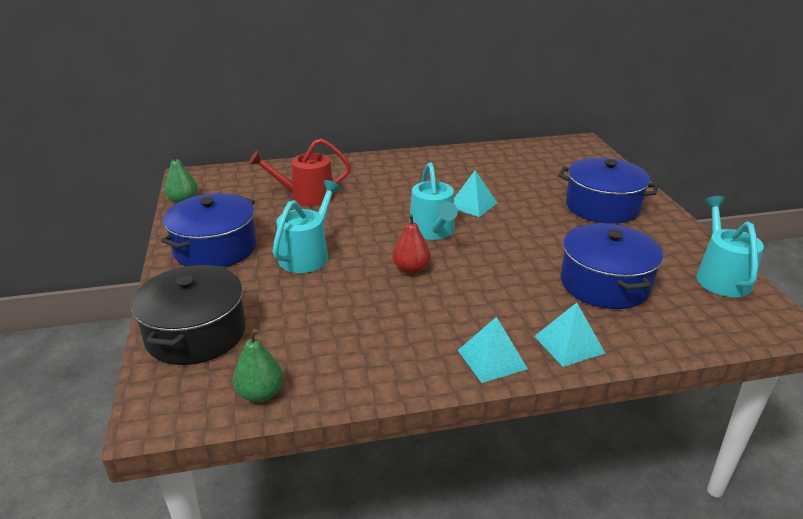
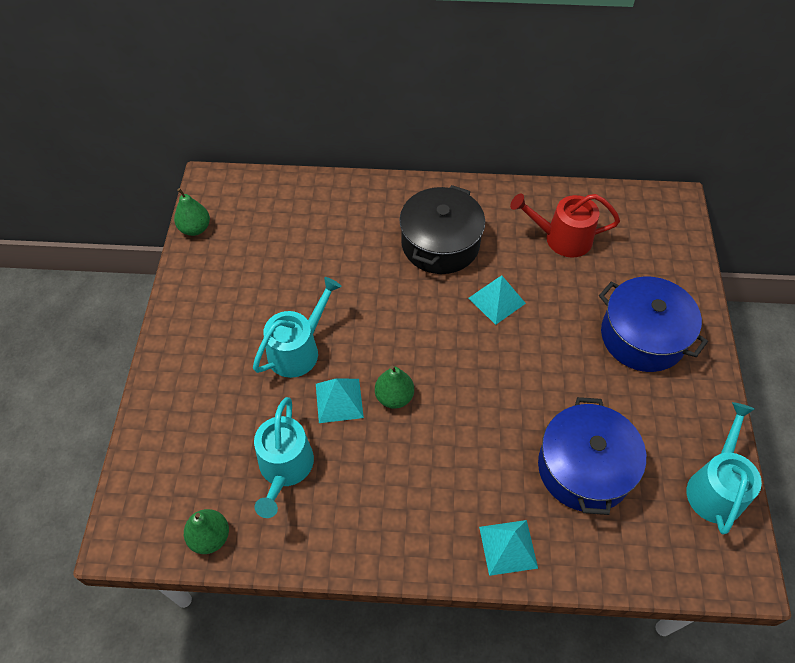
camera: 15 degrees right, 25 degrees up
black pot [131,265,246,365] -> black pot moved to [399,185,485,274]
blue pot [161,193,257,267] -> none
red watering can [249,138,351,206] -> red watering can moved to [510,193,620,257]
red pear [392,214,431,274] -> green pear [375,365,414,409]
turquoise watering can [409,163,458,240] -> turquoise watering can moved to [254,397,314,518]
turquoise pyramid [458,317,528,383] -> turquoise pyramid moved to [316,378,364,423]

